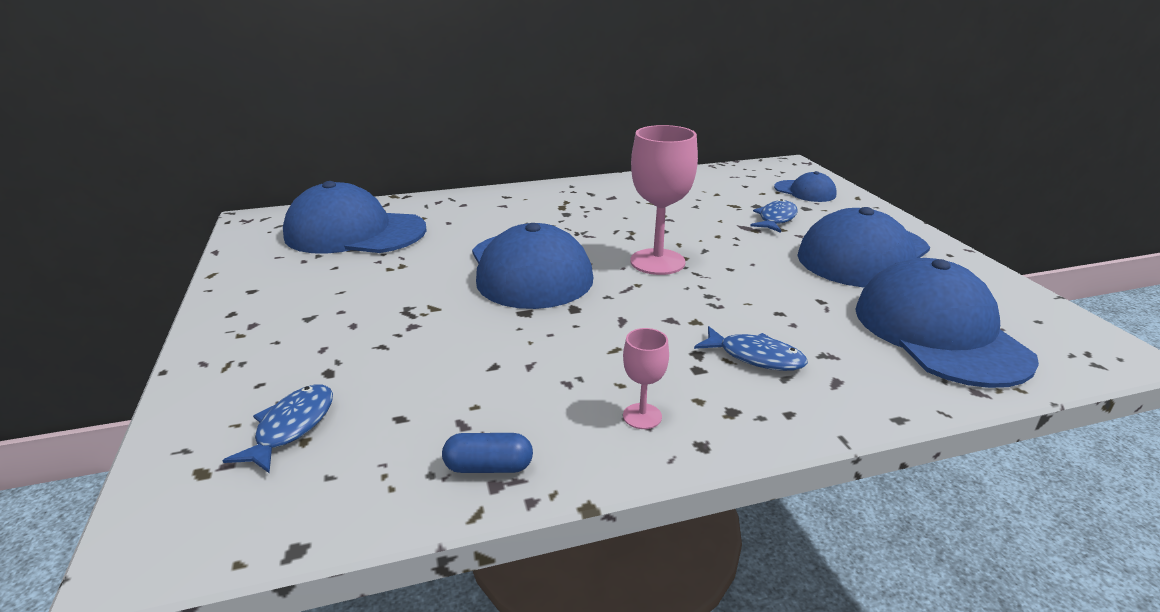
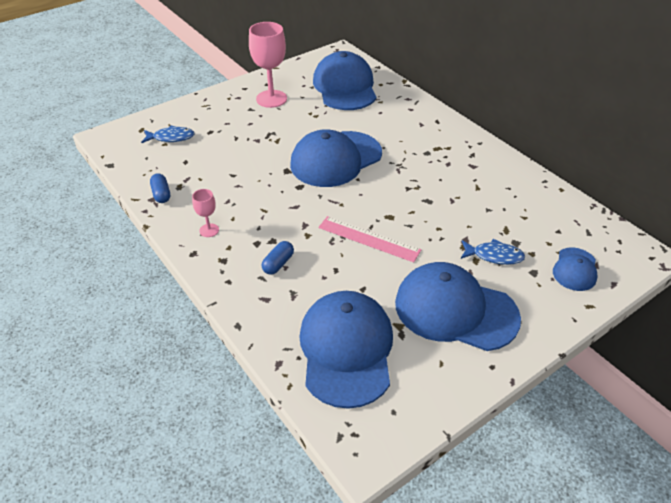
camera: 70 degrees right, 15 degrees up
pink goblet [630,125,698,275] -> pink goblet moved to [249,22,287,108]
blue fish [694,326,808,371] -> blue capsule [261,241,294,275]
blue cap [855,258,1039,388] -> blue cap turned 60 degrees counterclockwise [299,291,393,409]
none -> pink ruler [318,216,421,262]

